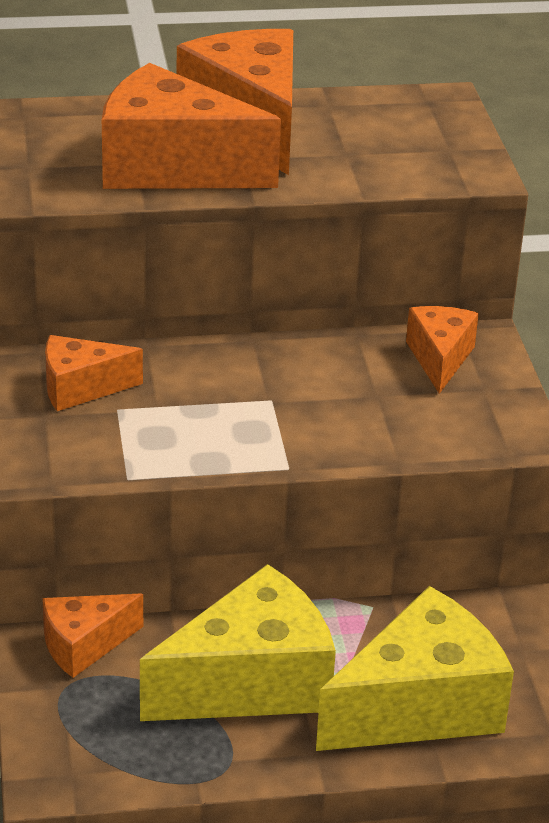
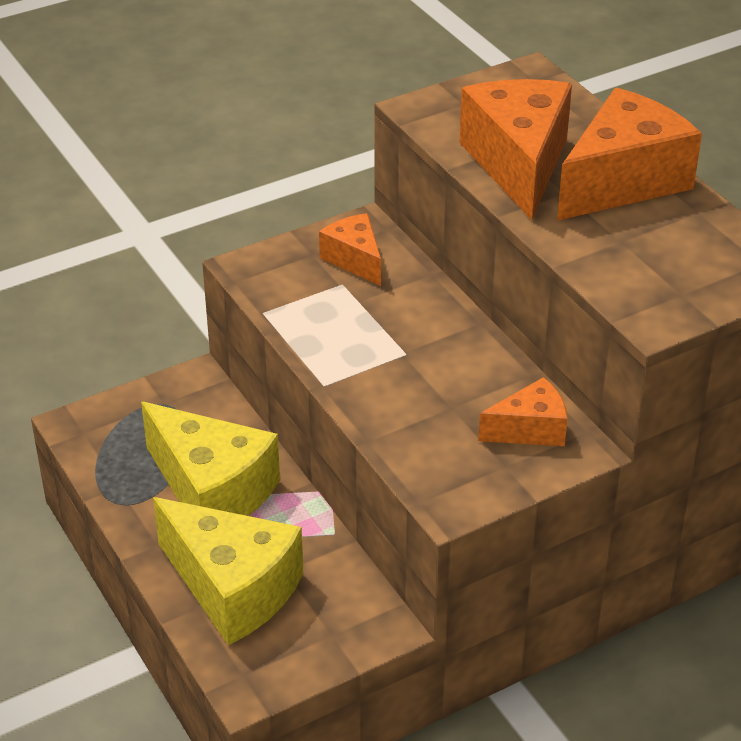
camera: 70 degrees right, 5 degrees up
orange cheese [42,594,143,678] -> none

